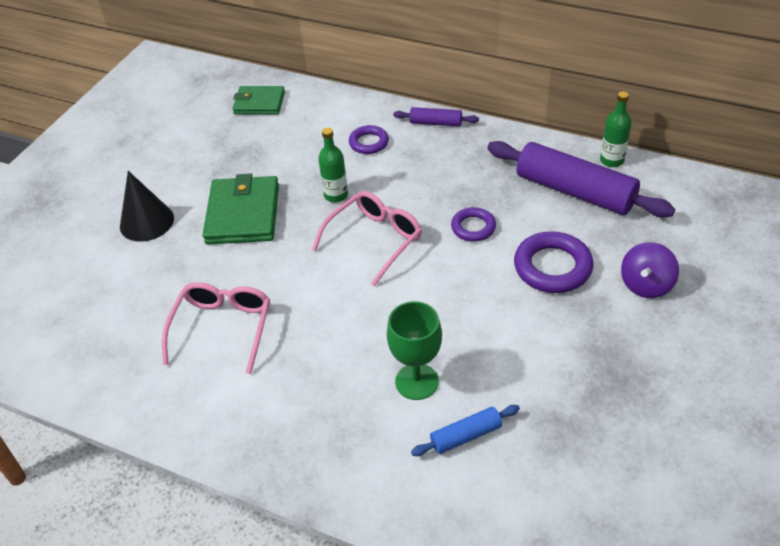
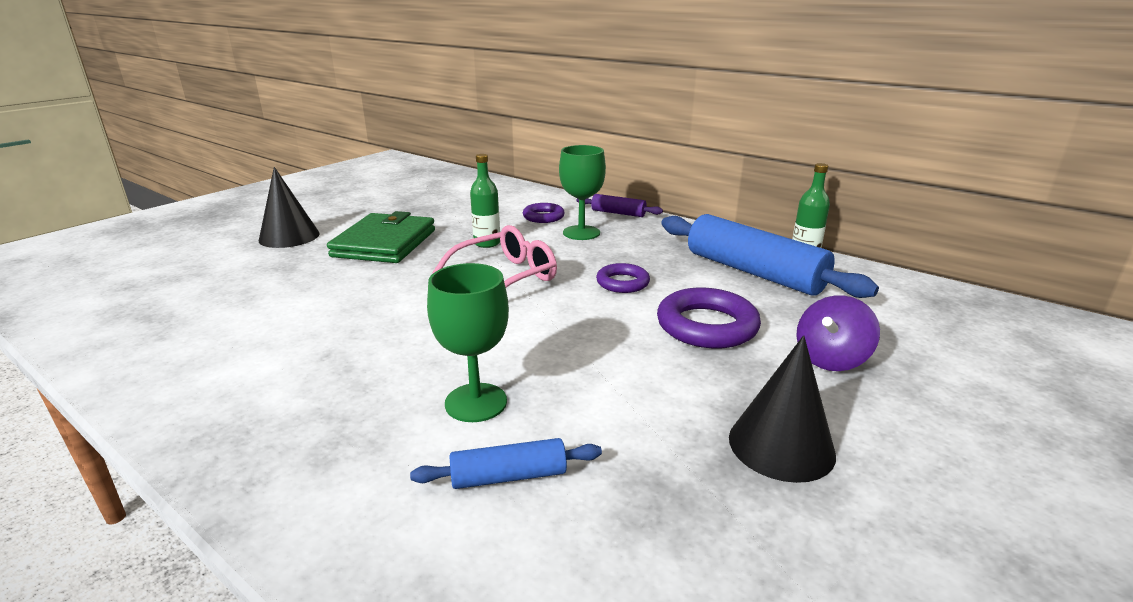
camera: 10 degrees right, 20 degrees down
pink glasses [162,282,270,374] -> none
green wallet [232,86,285,115] -> none
purple rolling pin [487,141,675,217] -> blue rolling pin [661,214,879,298]
none -> green goblet [559,145,606,240]
none -> black cone [729,335,836,483]

